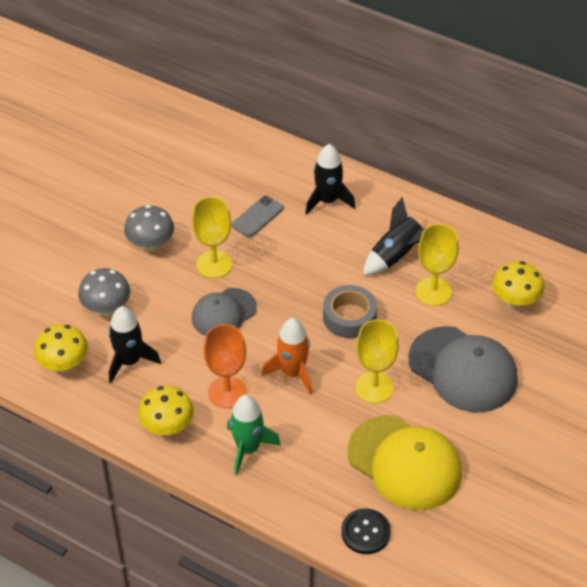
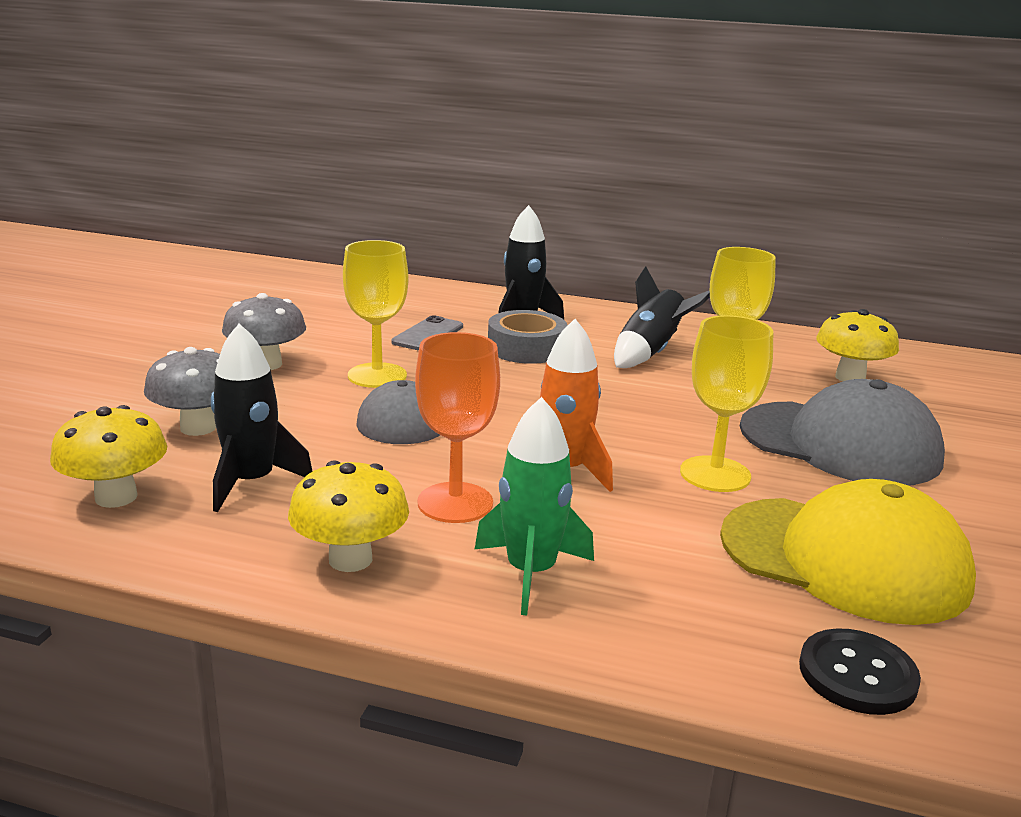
camera: 15 degrees left, 25 degrees down
grey tape [323,285,377,338] -> grey tape moved to [488,310,567,364]

